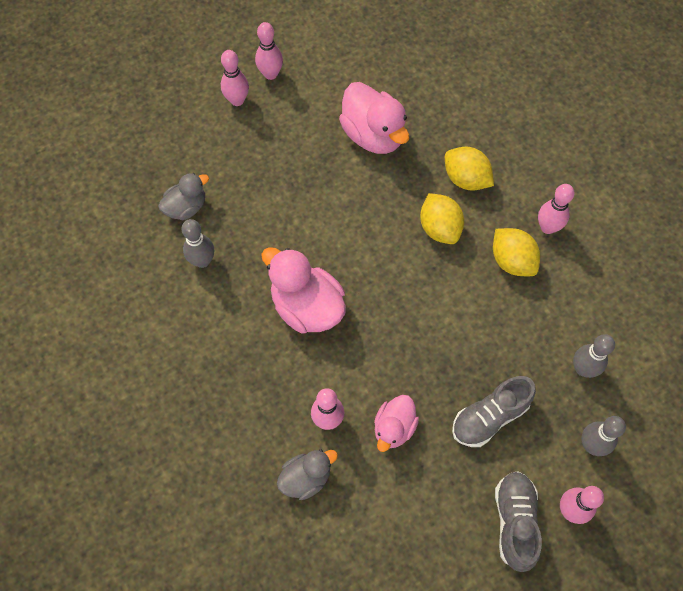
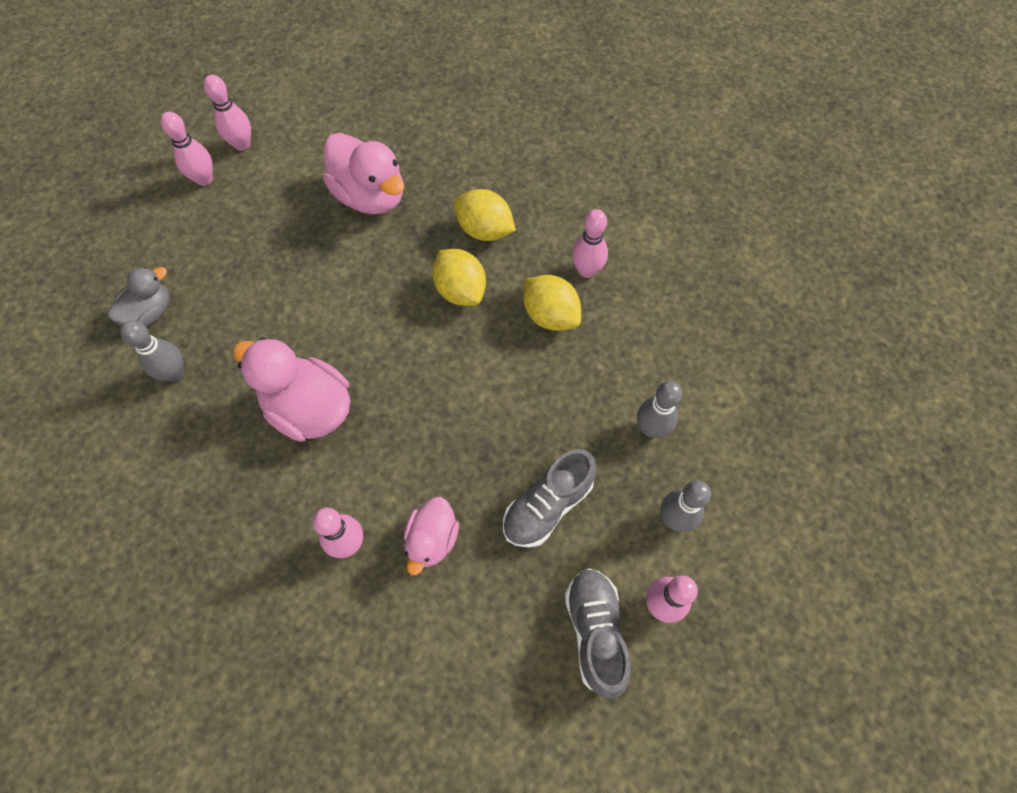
camera: 10 degrees left, 0 degrees up
grey duck [277,450,338,500] -> none

